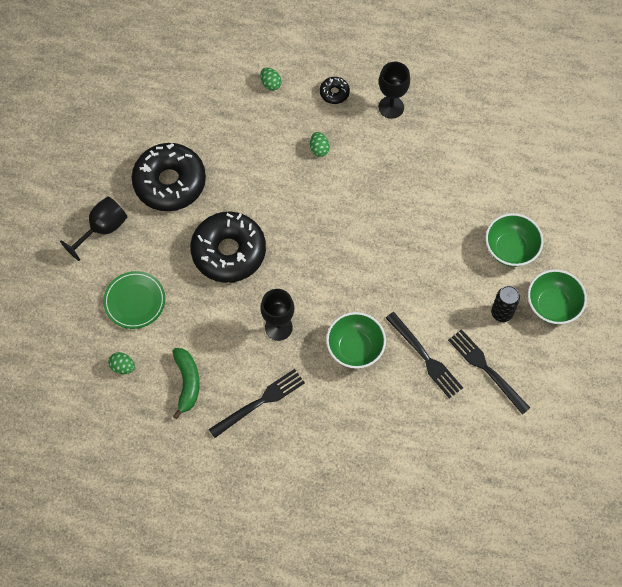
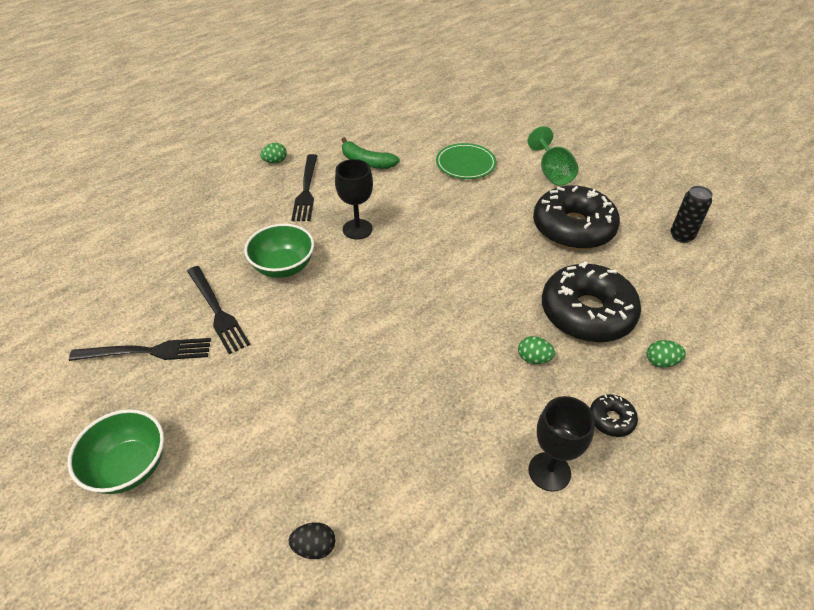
camera: 125 degrees right, 20 degrees down
black goblet [60,196,127,261] -> green goblet [528,126,579,186]
green egg [108,352,135,374] -> green egg moved to [260,143,287,163]
black donut [190,212,266,283] -> black donut moved to [542,261,641,343]
black fork [386,312,463,399] -> black fork turned 120 degrees counterclockwise [187,266,250,354]
green bowl [486,213,543,267] -> none
black can [491,286,520,322] -> black can moved to [671,186,713,243]
none -> black egg [289,522,335,559]

